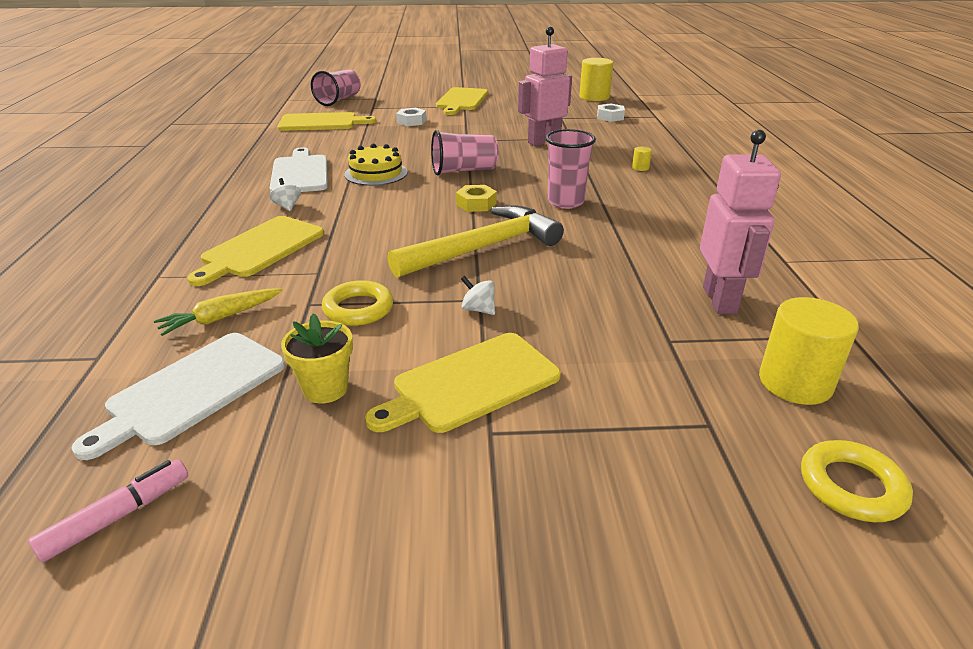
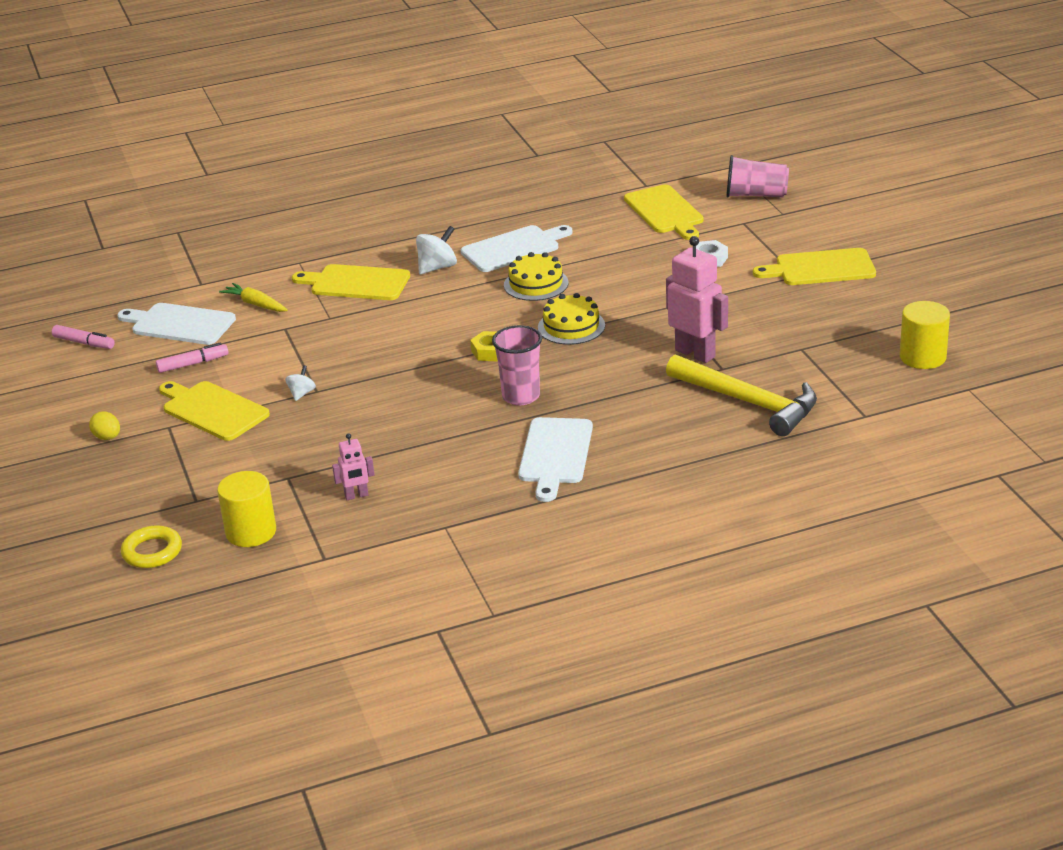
camera: 75 degrees right, 0 degrees up
white spinning top [269,178,301,211] -> white spinning top [416,226,457,275], size x1.70
yellow flower pot [281,313,353,403] -> pink marker [156,343,229,373]
yellow ring [322,280,394,326] -> none
yellow hammer [387,205,564,278] -> yellow hammer moved to [666,354,817,436]
pink cup [431,130,499,176] -> yellow cake [538,293,605,345]
white nut [597,103,625,122] -> none
yellow cylinder [632,147,652,171] -> none
pink robot [700,130,781,314] -> pink robot [332,433,375,500], size x0.52
none -> yellow egg [89,411,120,440]
none -> white cutting board [518,417,593,502]

